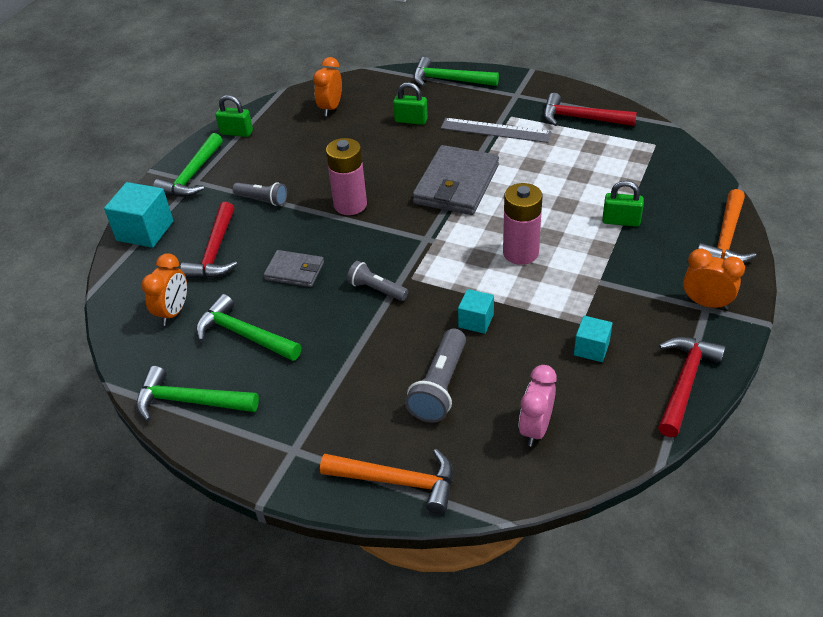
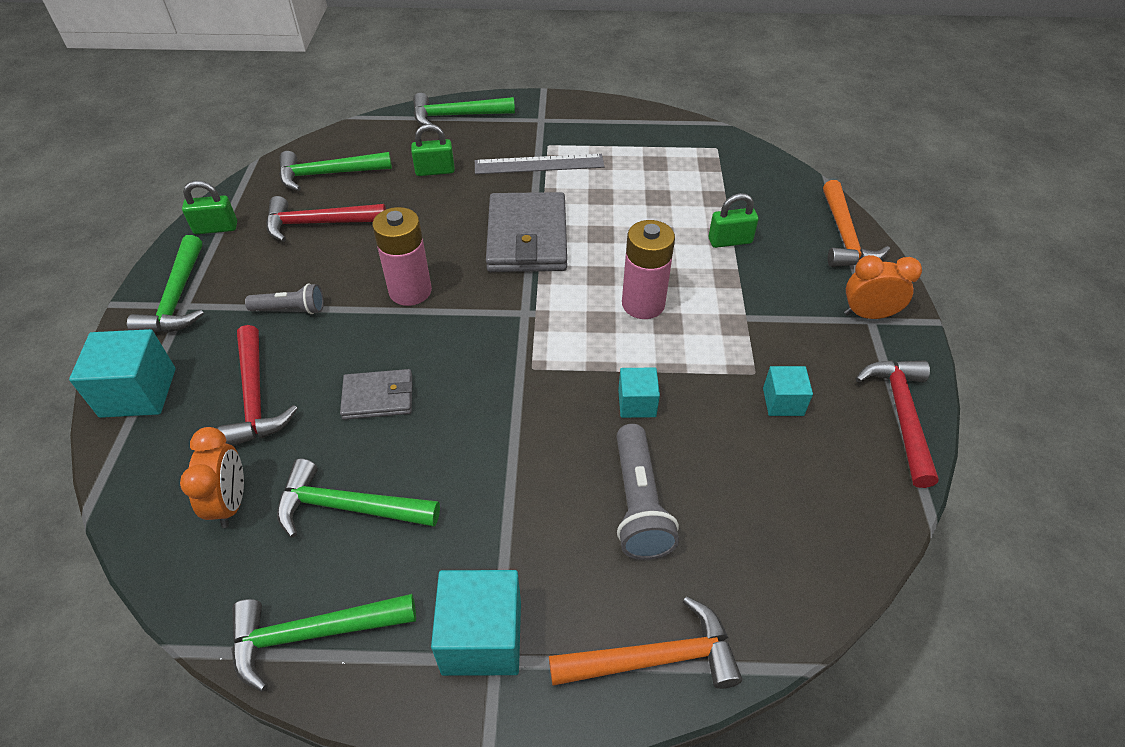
camera: 25 degrees left, 5 degrees up
orange clock [313,57,342,116] -> green hammer [279,151,392,191]
grey flashlight [347,261,408,301] -> none
pink clock [519,365,557,446] -> none
red hammer [544,93,637,126] -> red hammer moved to [266,196,386,242]
none -> turquoise cube [431,570,521,676]

